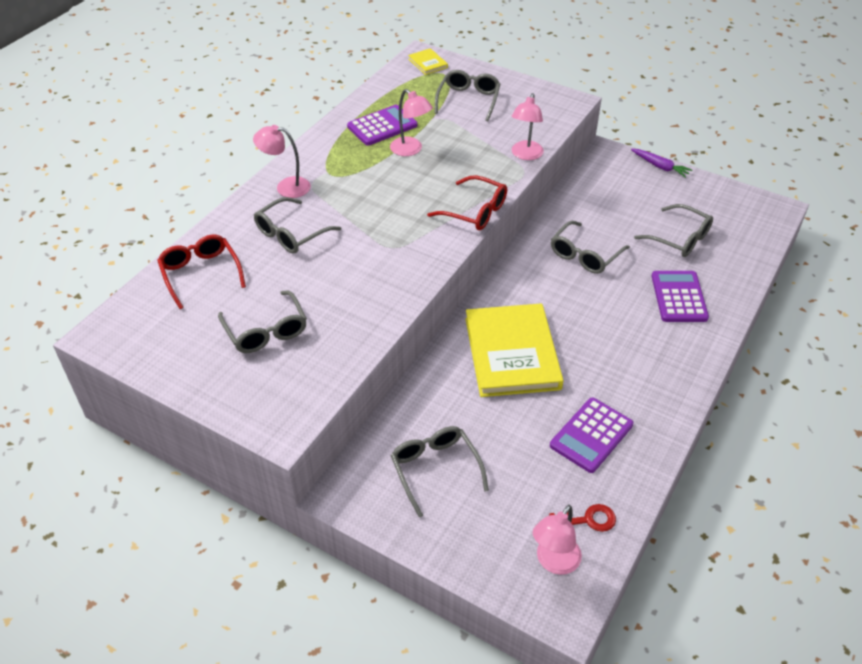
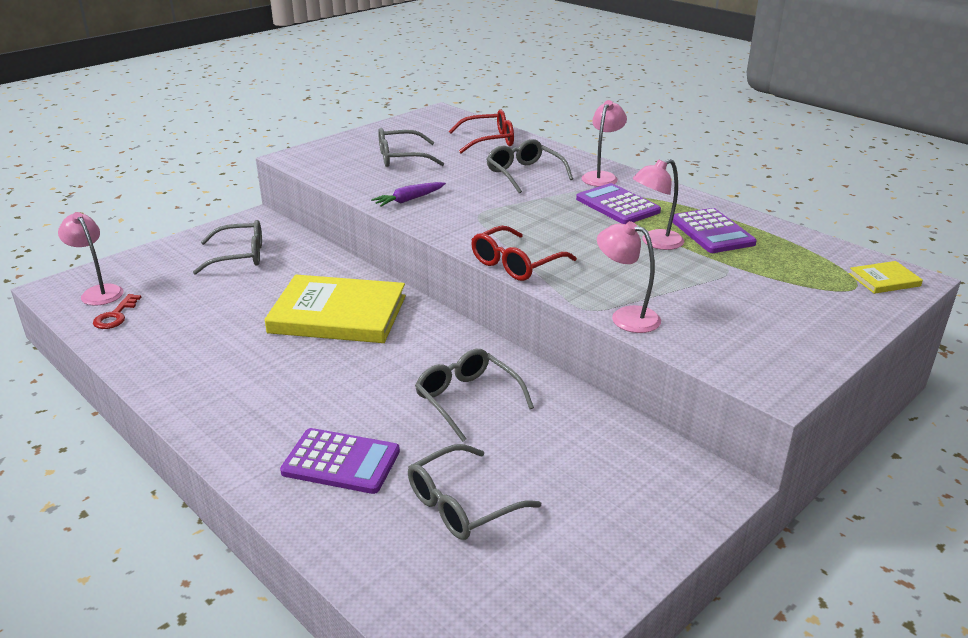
camera: 105 degrees right, 15 degrees down
grey glasses [434,70,500,121] -> none
purple calculator [550,398,633,473] -> purple calculator moved to [576,183,661,224]
purple carrot [631,149,692,178] -> purple carrot moved to [371,182,446,207]

